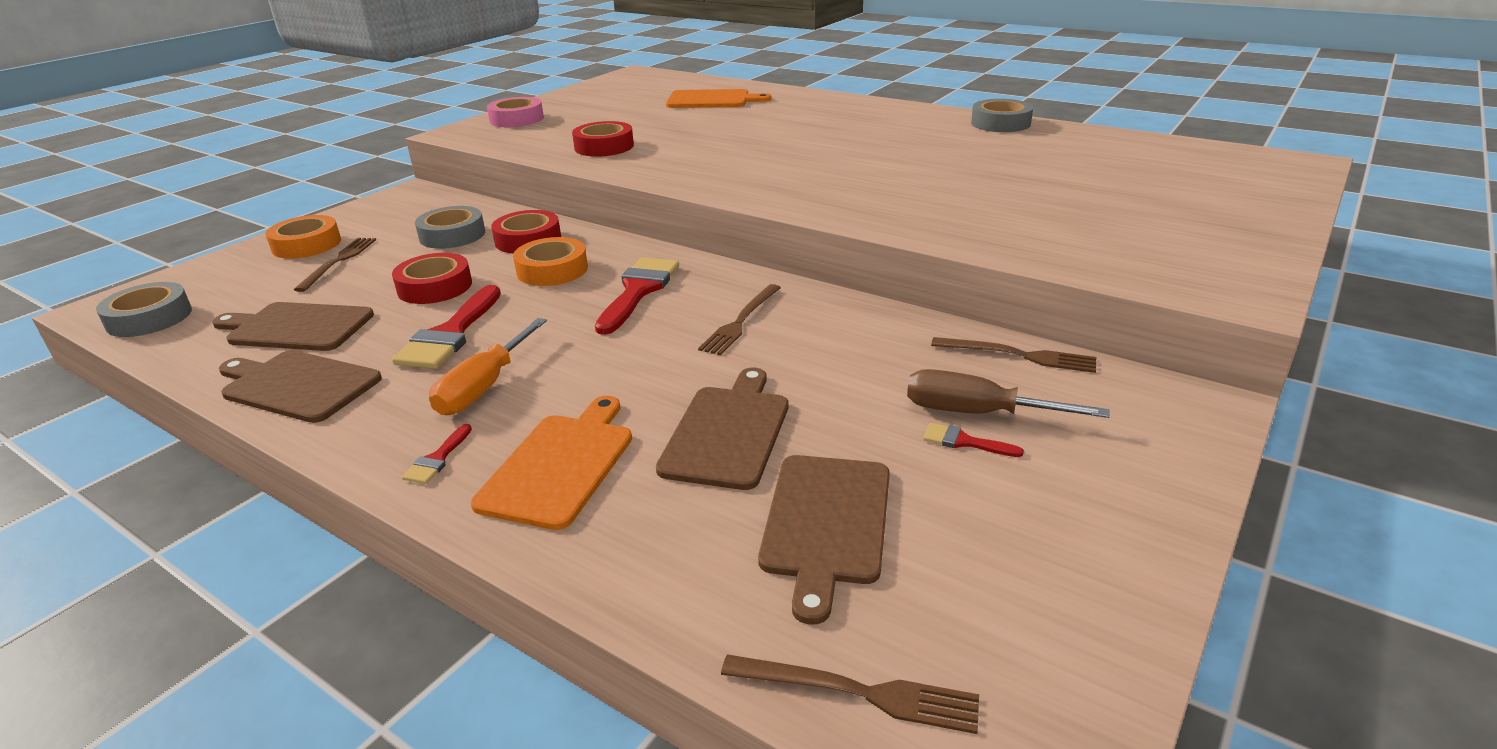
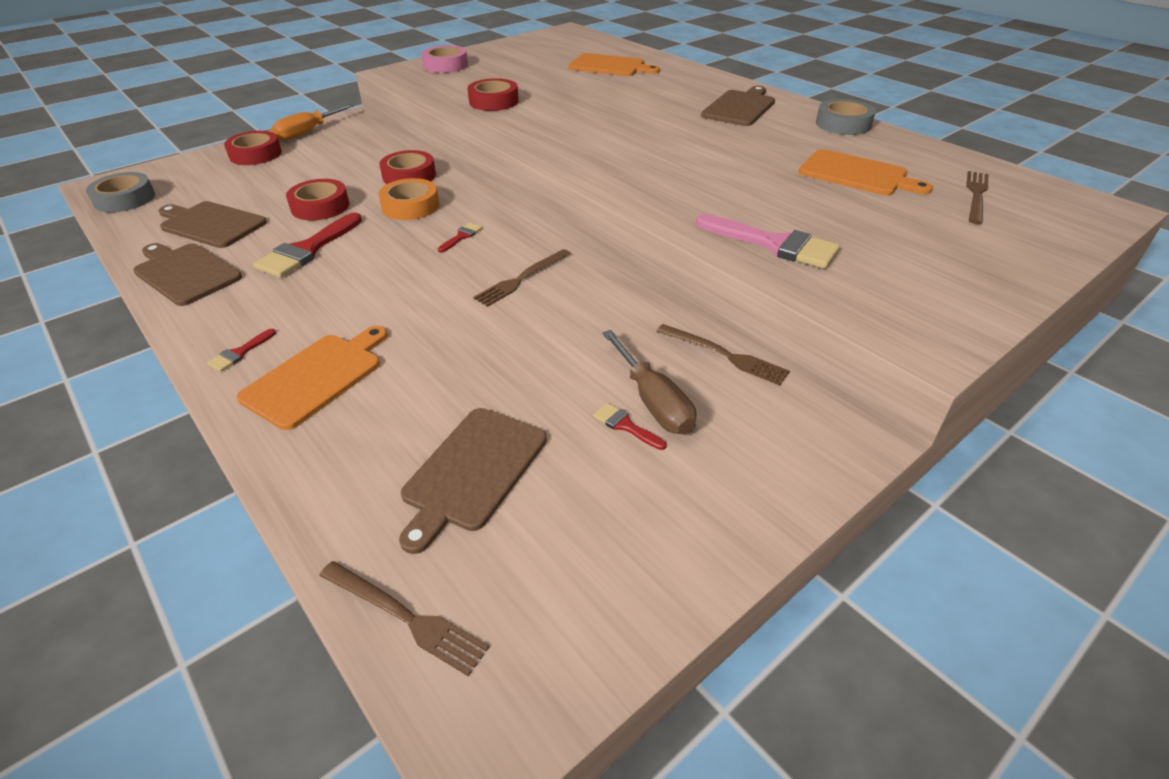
camera: 15 degrees right, 10 degrees up
orange tape [265,215,341,259] -> red tape [224,131,282,165]
brown fork [294,238,376,292] -> brown fork moved to [966,171,988,224]
grey tape [415,206,485,249] -> none
orange screwdriver [429,318,547,415] -> orange screwdriver moved to [272,104,354,141]
red brush [595,257,679,335] -> red brush [438,223,482,252], size x0.47
brown cutting board [656,368,788,490] -> brown cutting board moved to [701,86,775,126]
brown screwdriver [907,369,1110,418] -> brown screwdriver turned 150 degrees counterclockwise [602,330,696,435]
none -> pink brush [696,214,840,269]
none -> orange cutting board [799,149,933,195]

